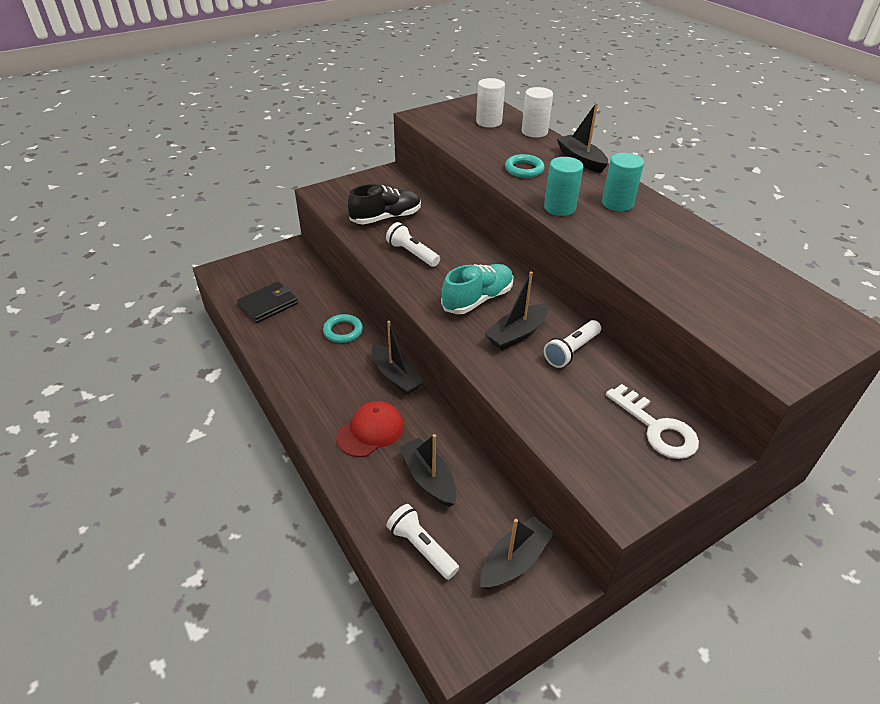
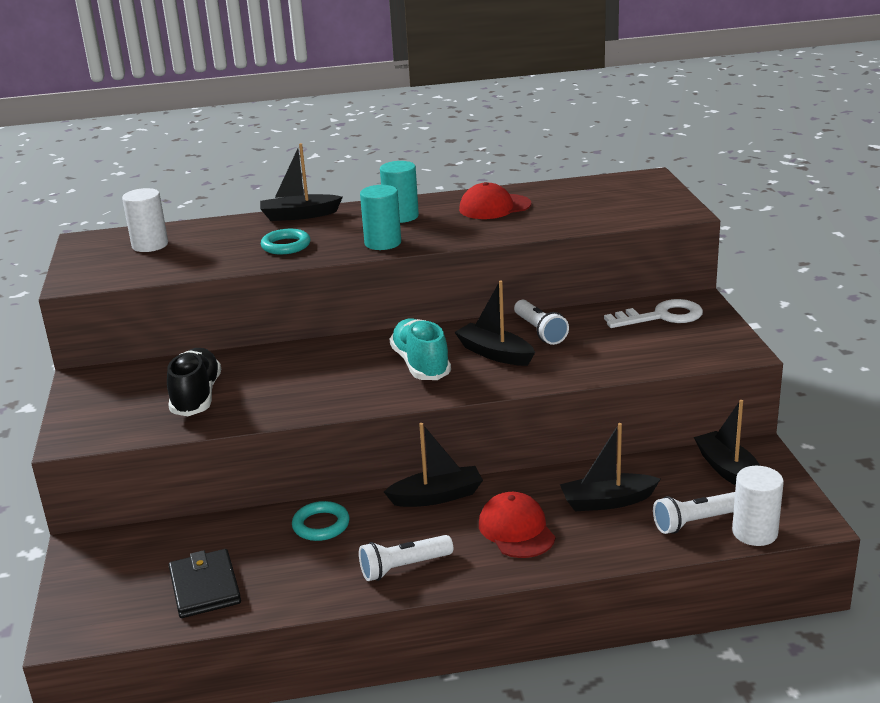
camera: 65 degrees left, 15 degrees down
white flashlight [386,222,440,267] -> white flashlight moved to [359,535,453,581]
black boat [485,272,549,350] -> black boat turned 150 degrees clockwise [455,281,535,366]
white cylinder [522,87,553,138] -> white cylinder moved to [732,466,784,546]
none -> red cap [459,182,531,219]

